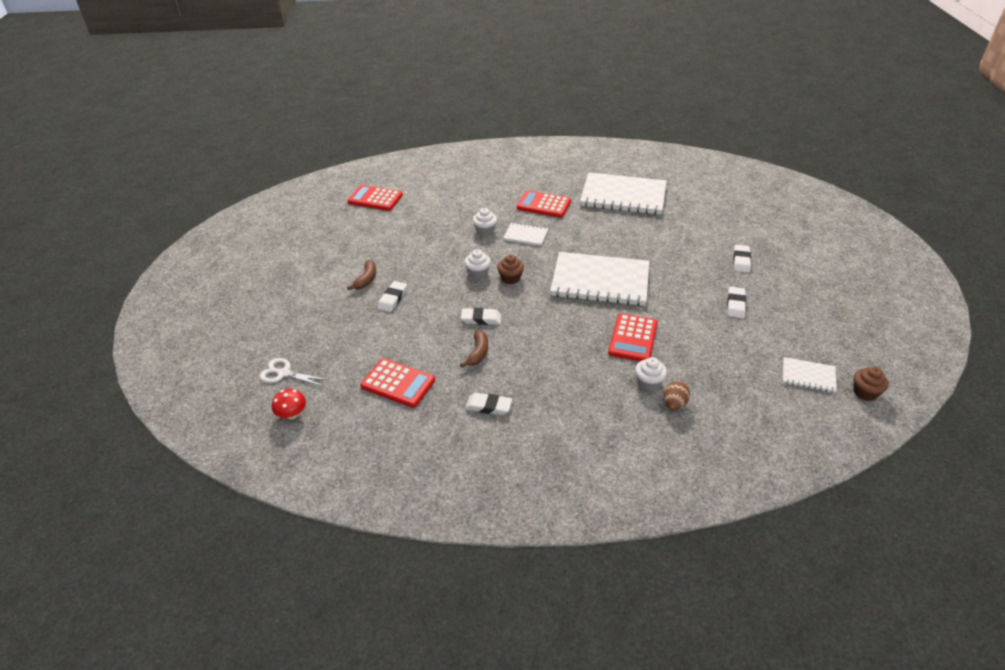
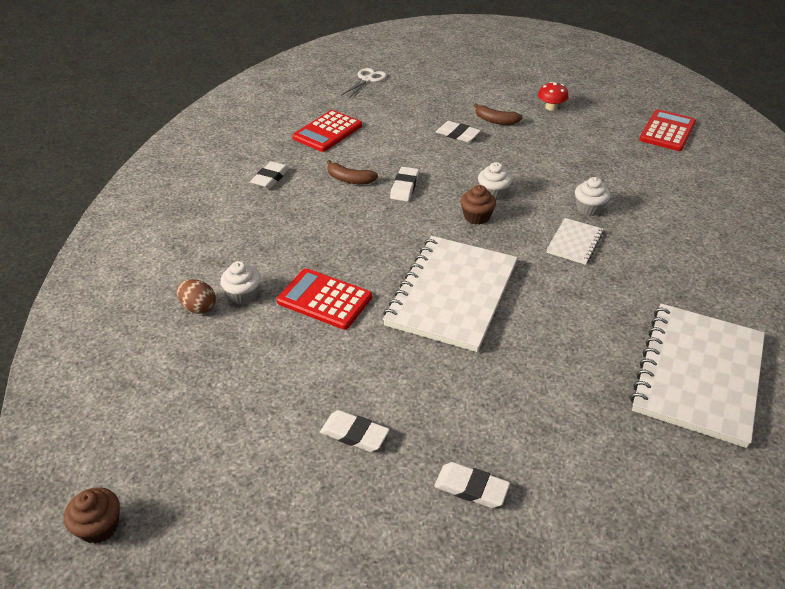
camera: 100 degrees right, 0 degrees up
red mushroom [272,389,306,419] -> red mushroom moved to [538,82,568,111]
red calculator [517,190,571,218] -> none
white notebook [783,357,837,393] -> none

